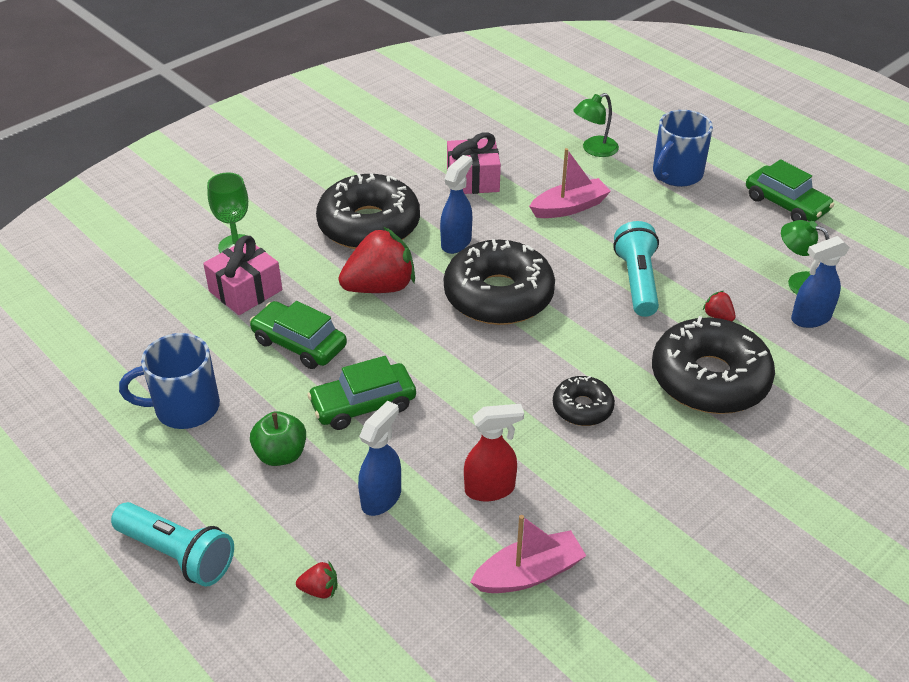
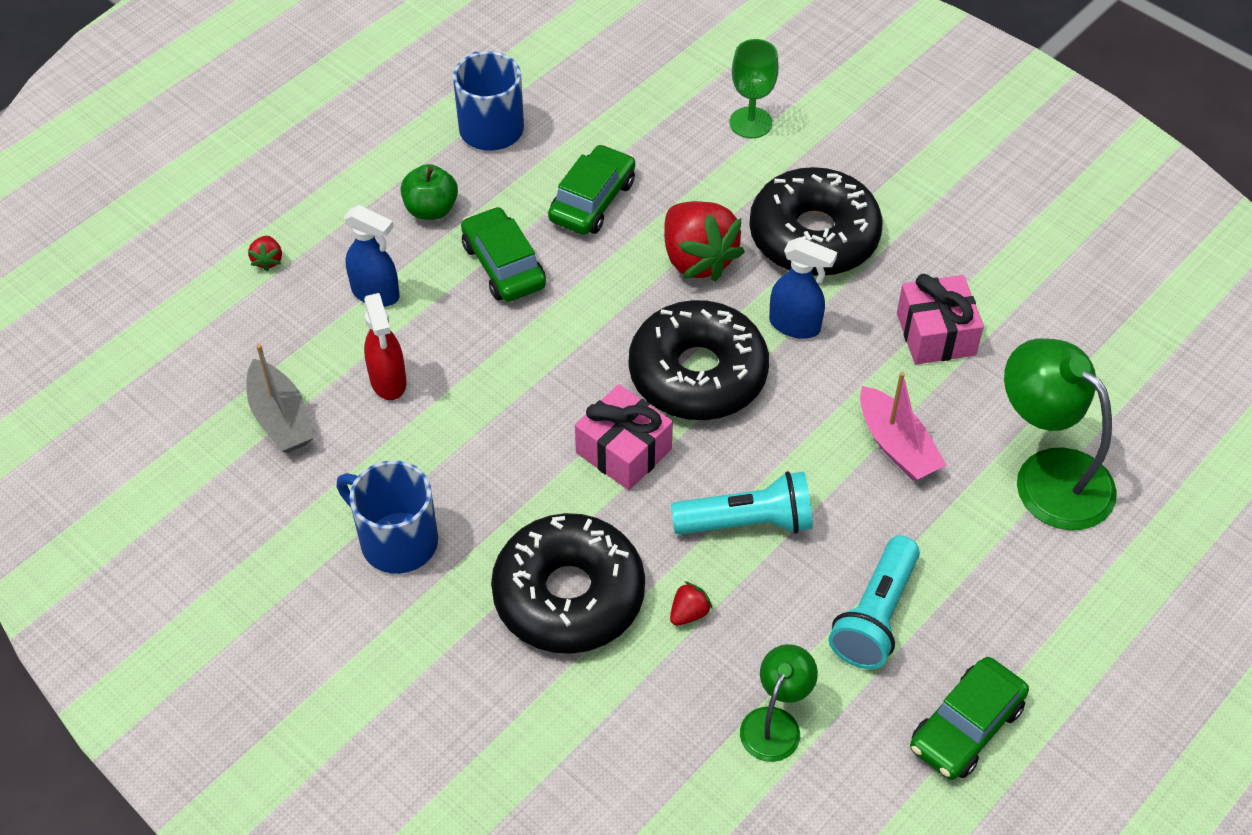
camera: 85 degrees right, 10 degrees up
turquoise flashlight [111,502,234,587] -> turquoise flashlight moved to [829,536,920,669]
pink gift [203,235,282,315] -> pink gift moved to [575,384,673,490]
pink boat [470,515,586,593] -> grey boat [246,344,314,453]
black donut [553,376,615,426] -> none
green lamp [573,93,619,157] -> green lamp [1004,338,1117,530], size x1.79
blue mug [653,110,713,187] -> blue mug moved to [336,460,438,574]
blue spray bottle [791,236,850,328] -> none

